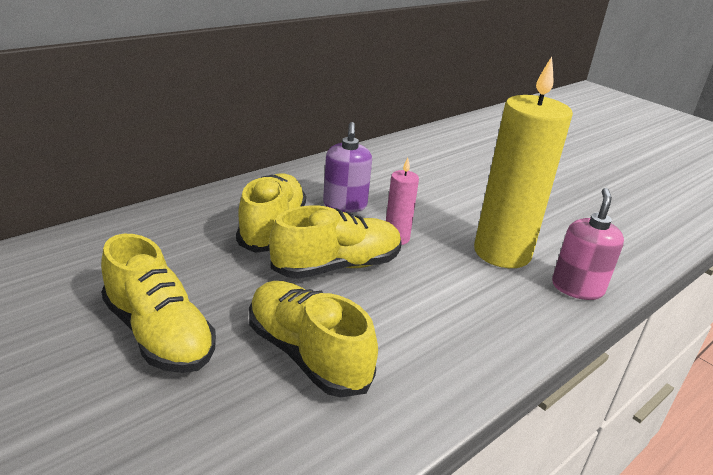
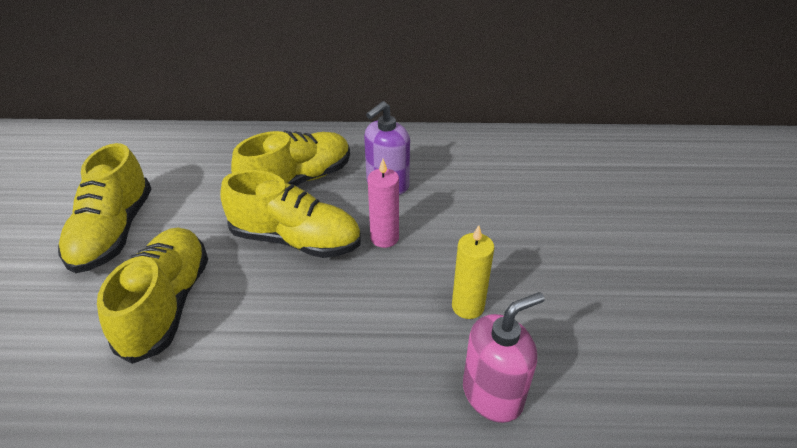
camera: 45 degrees right, 10 degrees up
yellow candle [474,57,573,268] -> yellow candle [452,225,494,319], size x0.46

